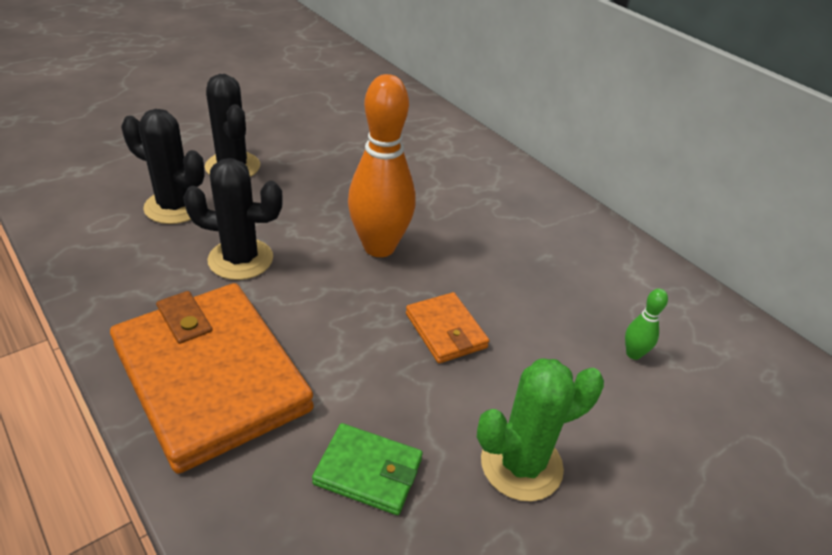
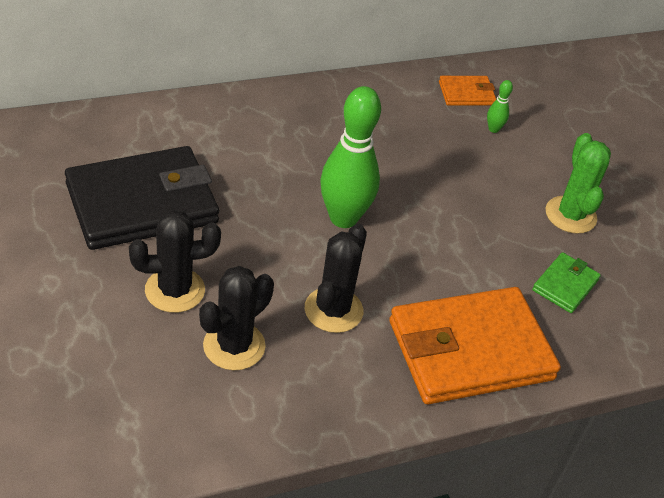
camera: 75 degrees left, 5 degrees up
orange bowling pin [348,74,416,257] -> green bowling pin [320,86,381,228]
orange wallet [406,292,489,363] -> orange wallet moved to [439,76,496,105]
none -> black wallet [65,146,219,250]

